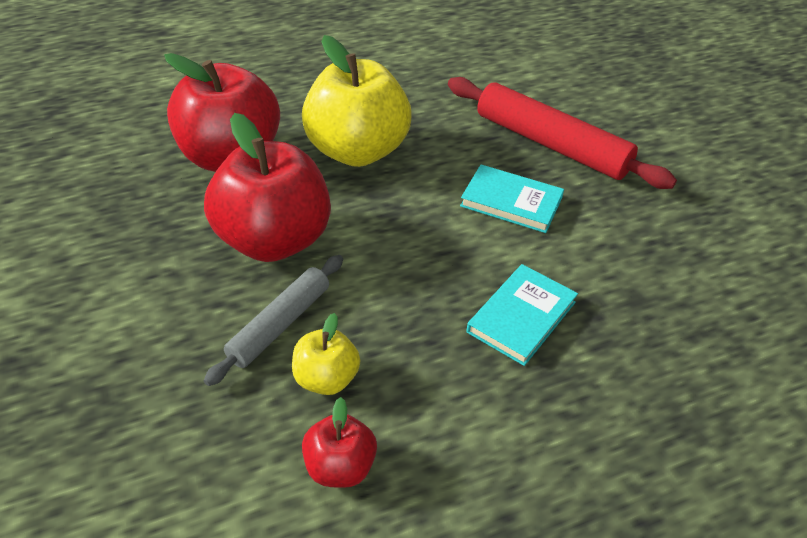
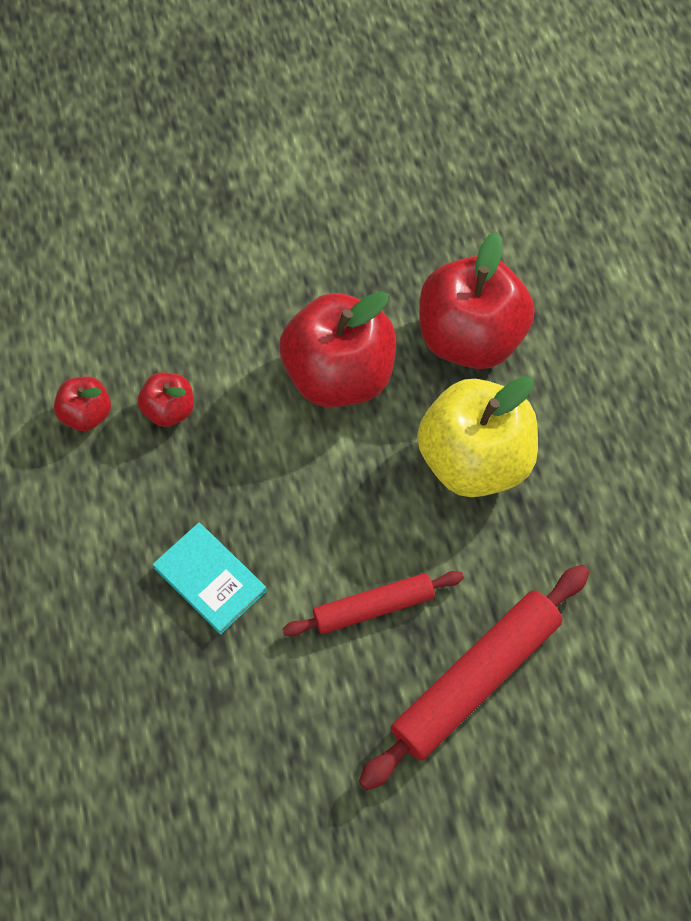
camera: 100 degrees right, 20 degrees up
grey rolling pin [204,255,343,386] -> none
yellow apple [292,313,360,395] -> red apple [138,372,194,427]
turquoise book [460,165,564,233] -> red rolling pin [283,571,464,637]

